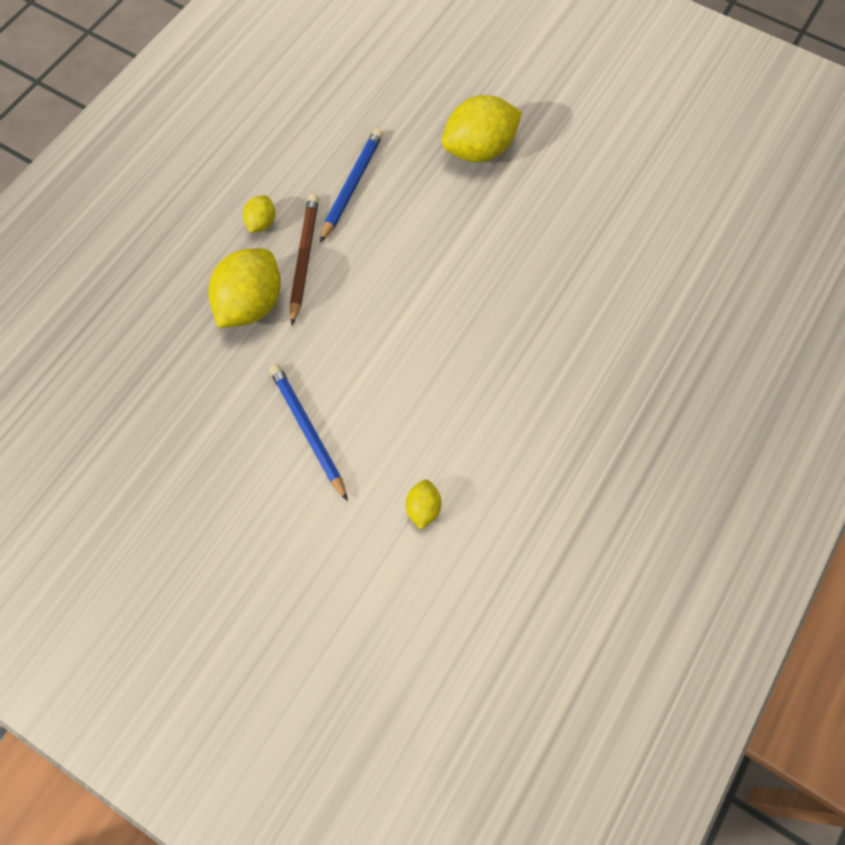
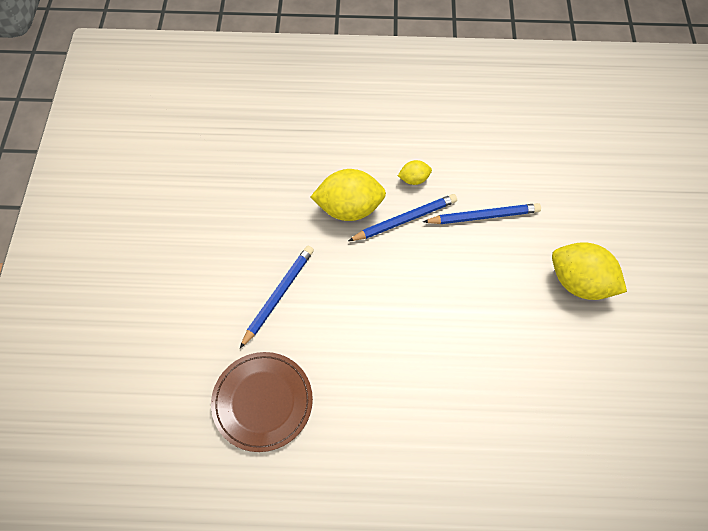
camera: 60 degrees right, 5 degrees down
brown pencil [290,194,319,325] -> blue pencil [348,194,457,241]
yellow lemon [406,480,441,530] -> brown plate [211,352,313,452]

